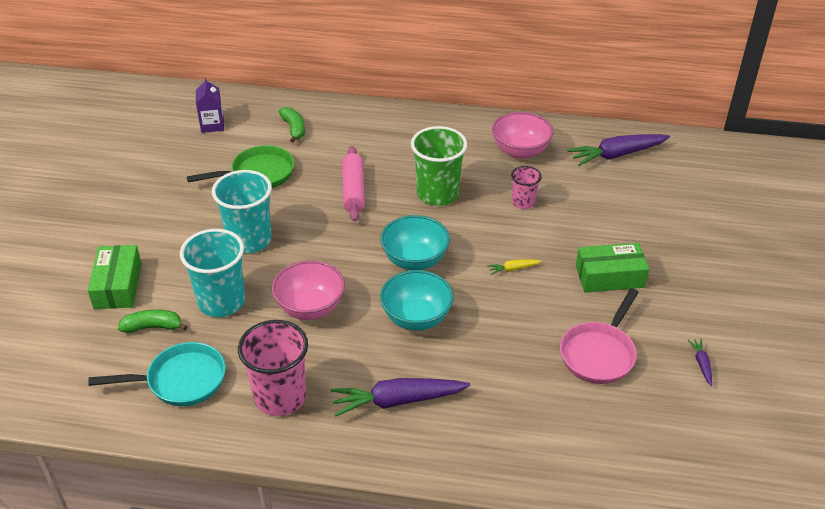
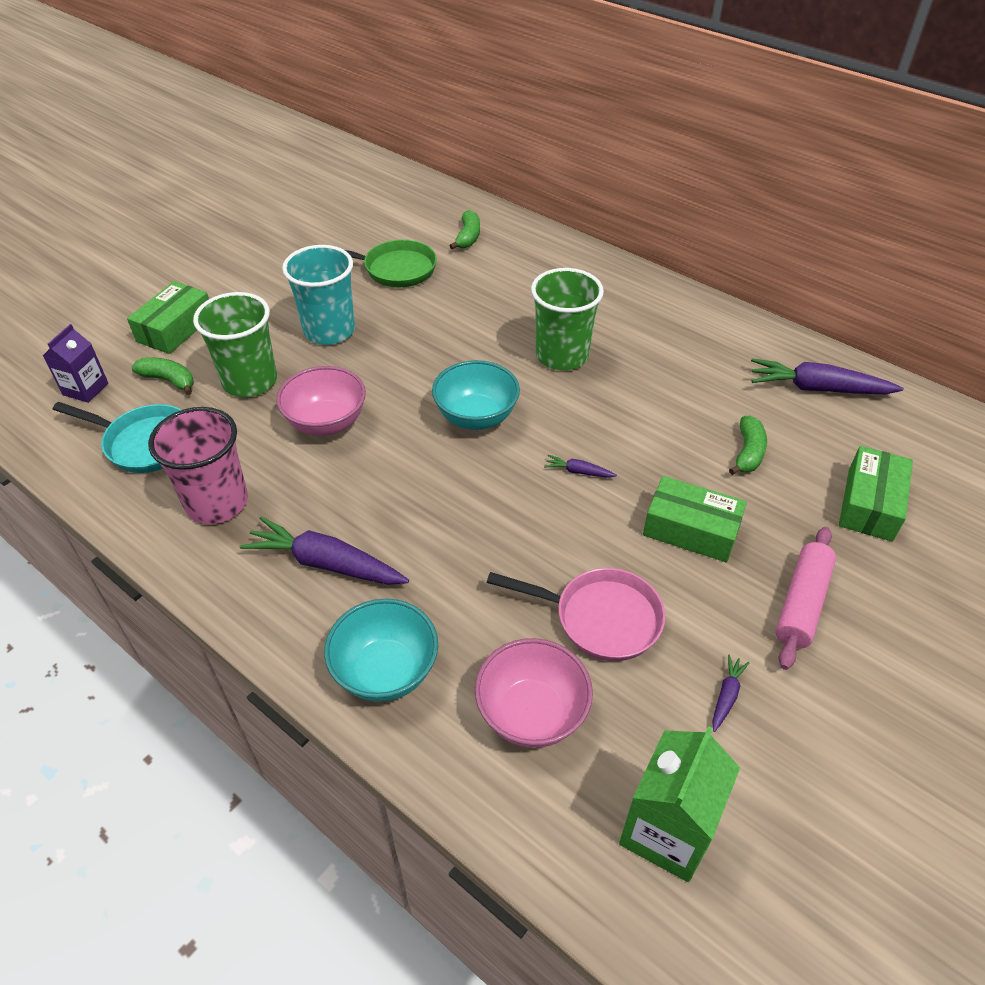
camera: 30 degrees right, 5 degrees up
turquoise cup [180,229,245,317] -> green cup [193,292,277,397]
purple carton [196,78,224,133] -> purple carton moved to [43,324,108,403]
pink rolling pin [342,146,365,222] -> pink rolling pin moved to [775,527,836,670]
turquoise bowl [380,270,454,331] -> turquoise bowl moved to [324,599,438,702]
yellow carrot [487,259,542,275] -> purple carrot [544,455,617,478]
pink bowl [492,112,554,159] -> pink bowl moved to [475,638,593,748]
pink cup [511,166,542,209] -> none
pink pan [560,288,639,384] -> pink pan turned 135 degrees counterclockwise [487,568,665,661]
none -> green carton [619,726,740,882]
none -> green banana [729,416,767,475]
none -> green box [839,446,913,542]

